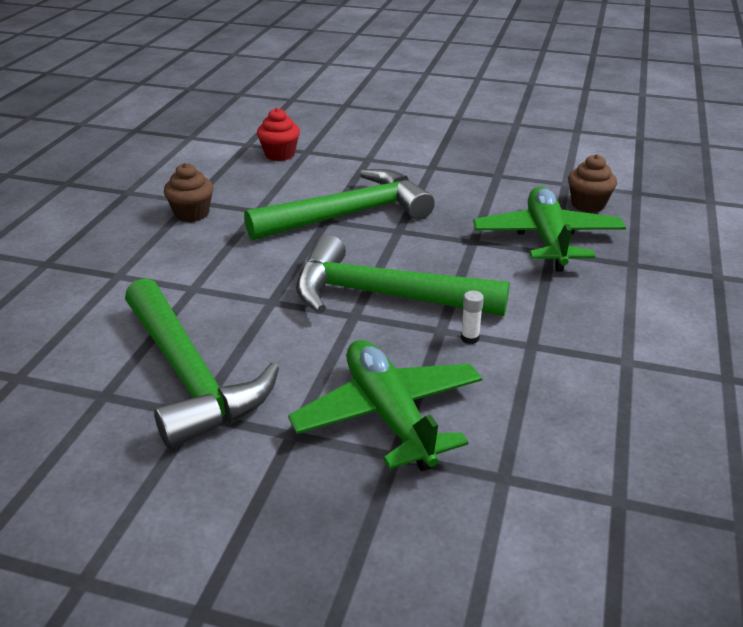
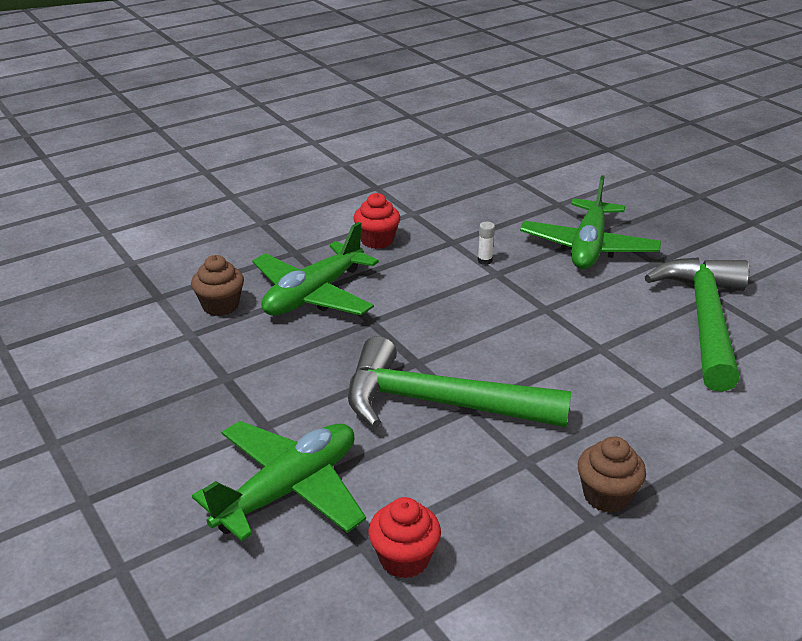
camera: 140 degrees left, 0 degrees up
green hammer [296,235,510,316] -> none
none -> green plane [192,421,366,541]
none -> red cupcake [353,193,400,249]

